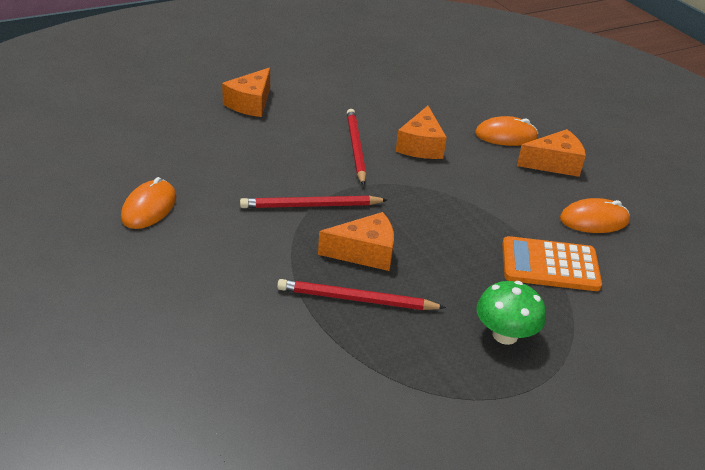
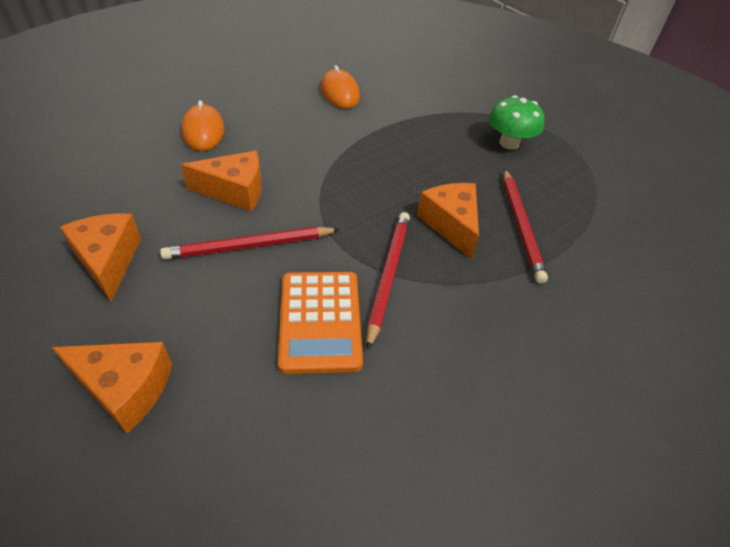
camera: 100 degrees left, 10 degrees up
orange mouse [121,177,176,229] -> none
red pencil [240,196,387,208] -> red pencil turned 150 degrees counterclockwise [367,212,410,350]
orange calculator [502,236,602,291] -> orange calculator moved to [278,272,363,374]
orange cheese [517,129,586,177] -> orange cheese moved to [60,213,141,302]

